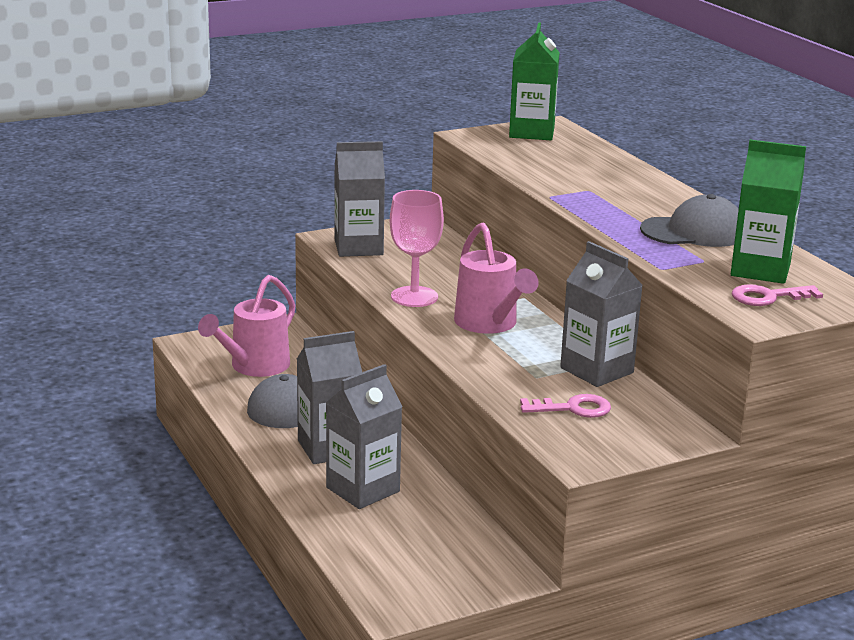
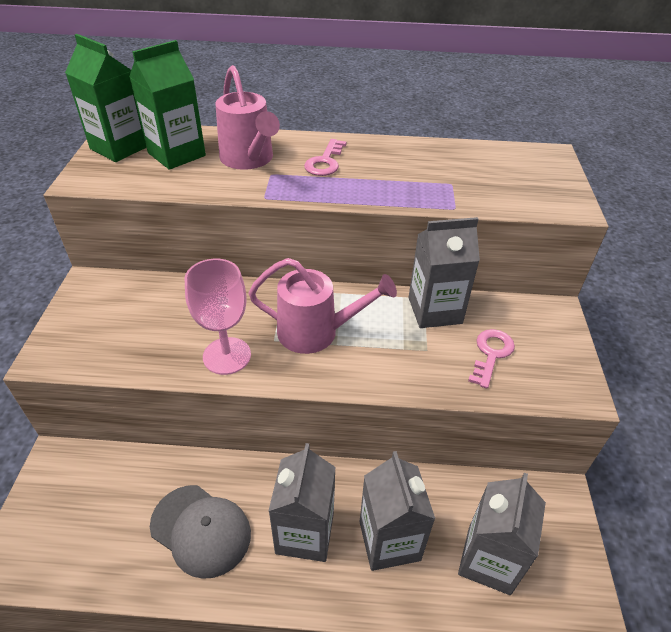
camera: 60 degrees left, 20 degrees up
pink watering can [198,275,296,377] -> pink watering can moved to [215,65,280,170]
grey carton [335,141,385,257] -> grey carton moved to [458,473,546,595]
grey cap [640,194,739,247] -> none
green carton [731,140,806,284] -> green carton moved to [129,40,206,170]
pink key [732,284,823,306] -> pink key moved to [304,139,347,176]

